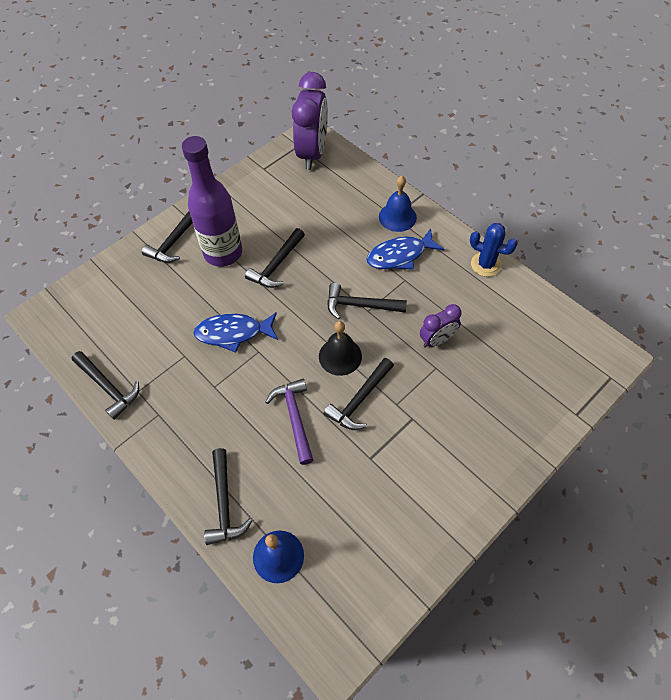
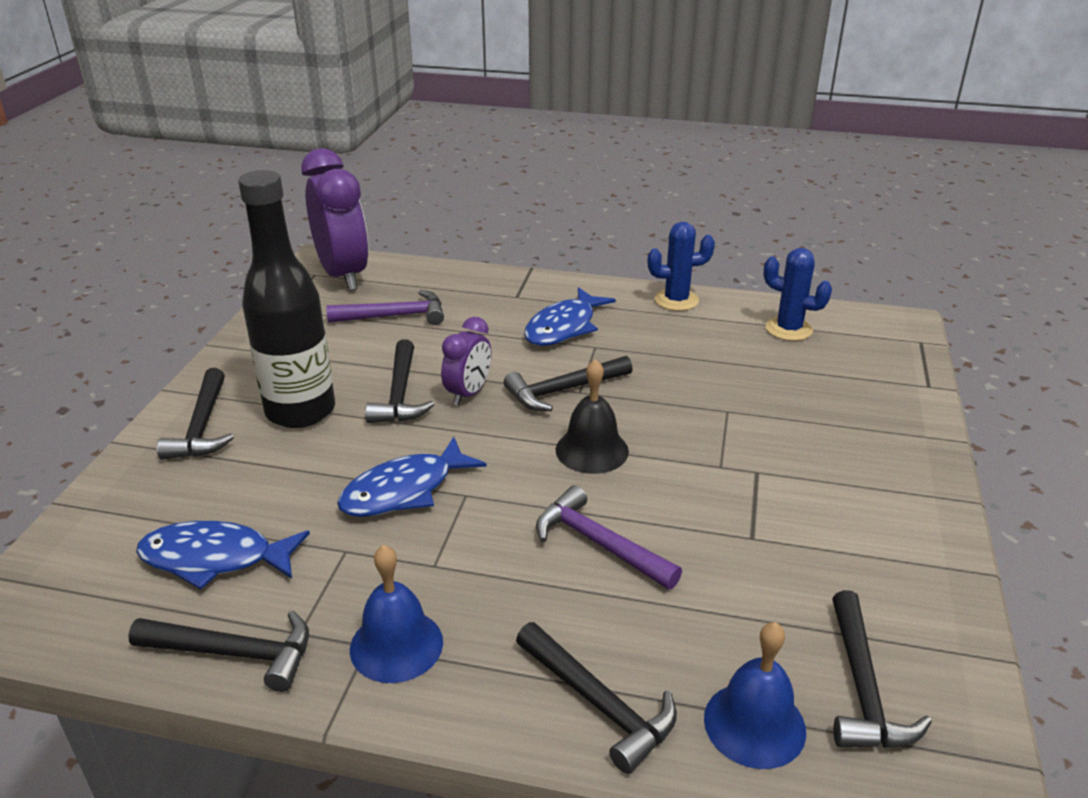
camera: 35 degrees left, 25 degrees down
purple bottle [182,136,242,267] -> black bottle [238,170,335,428]
black hammer [323,358,394,430] -> black hammer moved to [832,590,932,748]
blue bell [379,176,417,232] -> blue bell moved to [350,545,443,683]
purple clock [420,304,462,348] -> purple clock moved to [441,317,492,406]
none -> blue fish [136,521,310,590]
none -> purple hammer [326,290,444,325]
none -> blue cactus [763,248,832,341]

